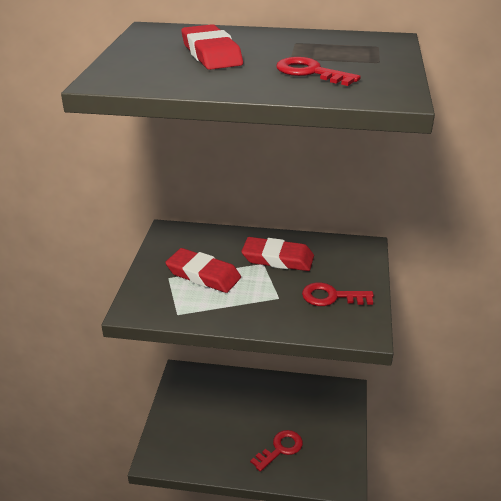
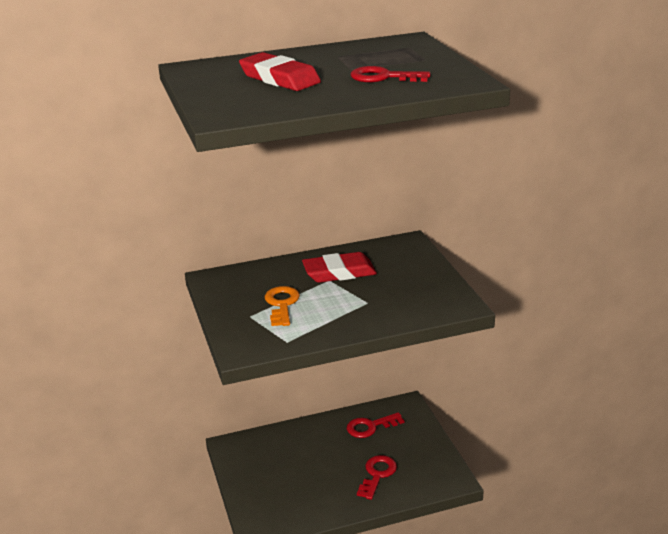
camera: 25 degrees left, 5 degrees down
red eraser [165,248,241,293] -> orange key [265,286,300,326]
red key [302,283,374,306] -> red key moved to [347,412,404,438]

